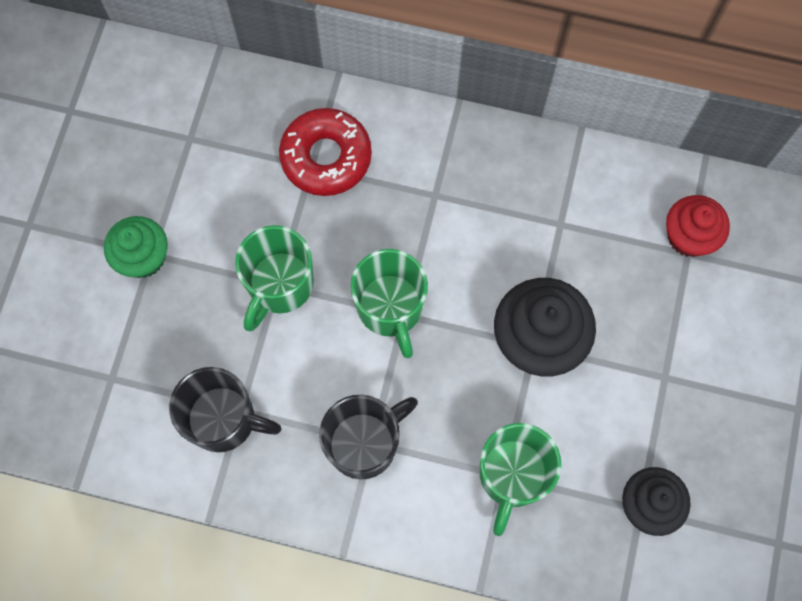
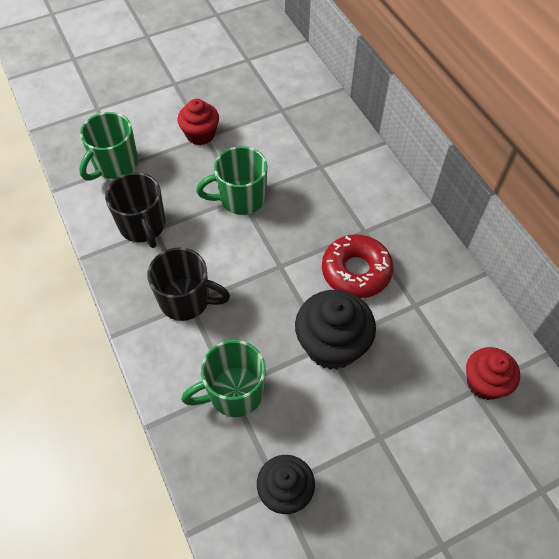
camera: 50 degrees right, 15 degrees down
green cupcake [104,216,168,278] -> red cupcake [177,99,219,145]
red donut [279,108,372,196] -> red donut moved to [322,234,393,298]
green mug [351,249,428,358] -> green mug moved to [79,112,138,181]

